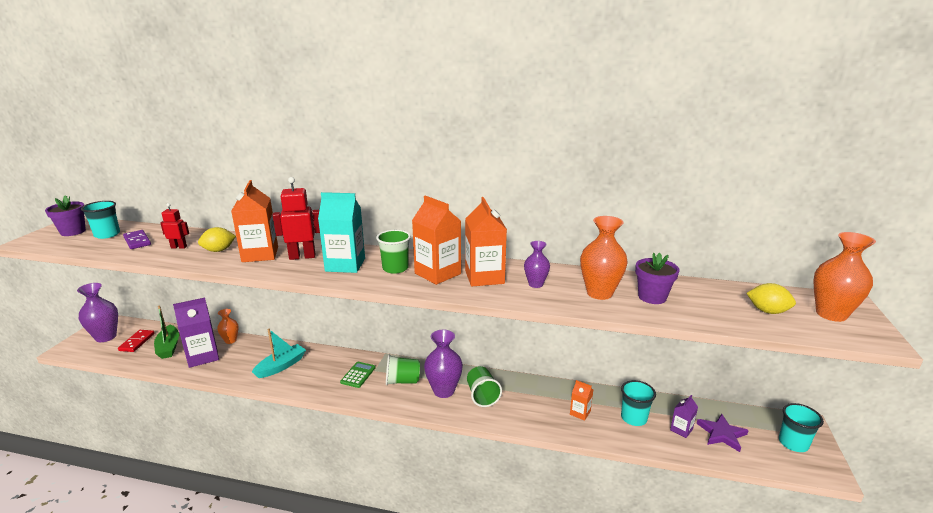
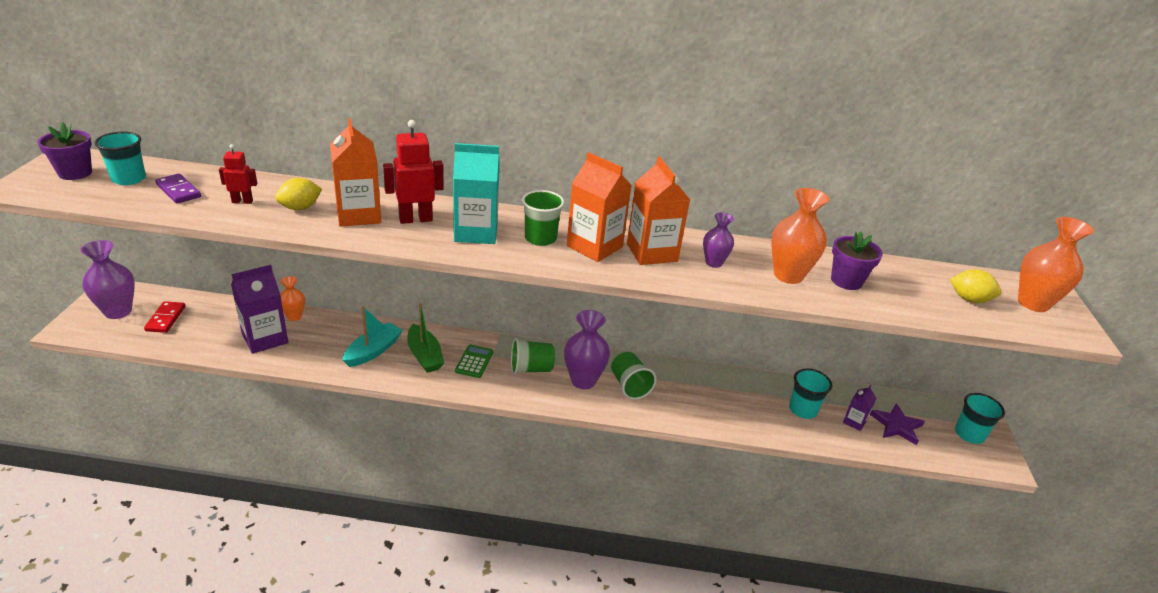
camera: 10 degrees left, 10 degrees up
green boat [154,306,179,359] -> green boat moved to [407,303,444,373]
orange carton [570,380,593,421] -> none

